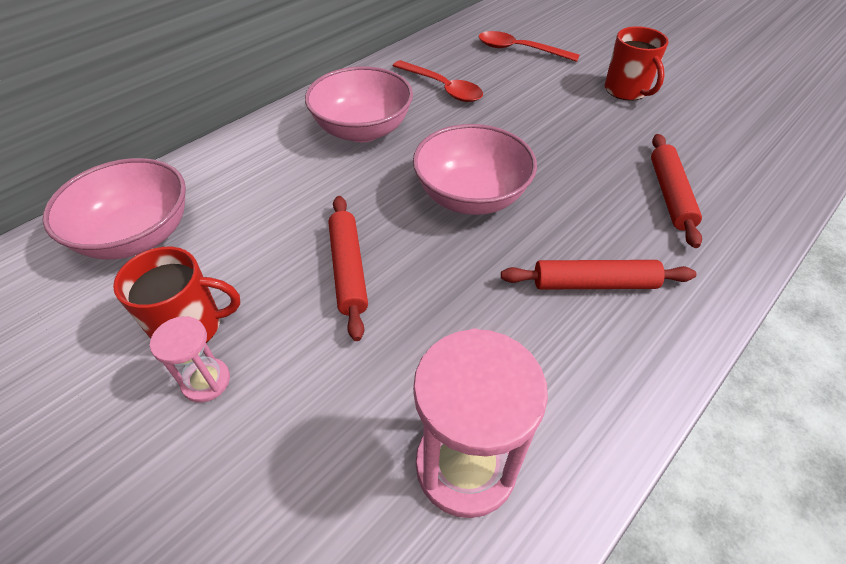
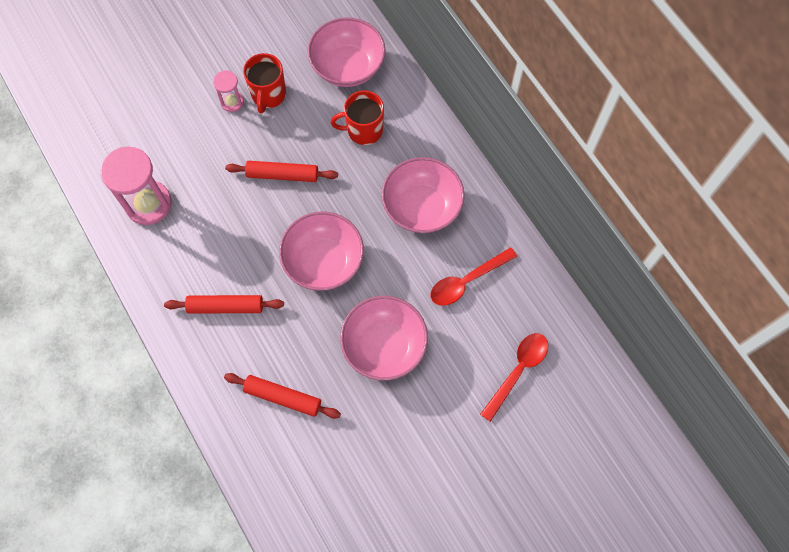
camera: 105 degrees right, 20 degrees up
red rolling pin [501,260,697,289] -> red rolling pin turned 75 degrees clockwise [164,295,284,314]
red mug [605,26,669,101] -> red mug moved to [330,91,384,145]
none -> pink bowl [340,296,428,380]

